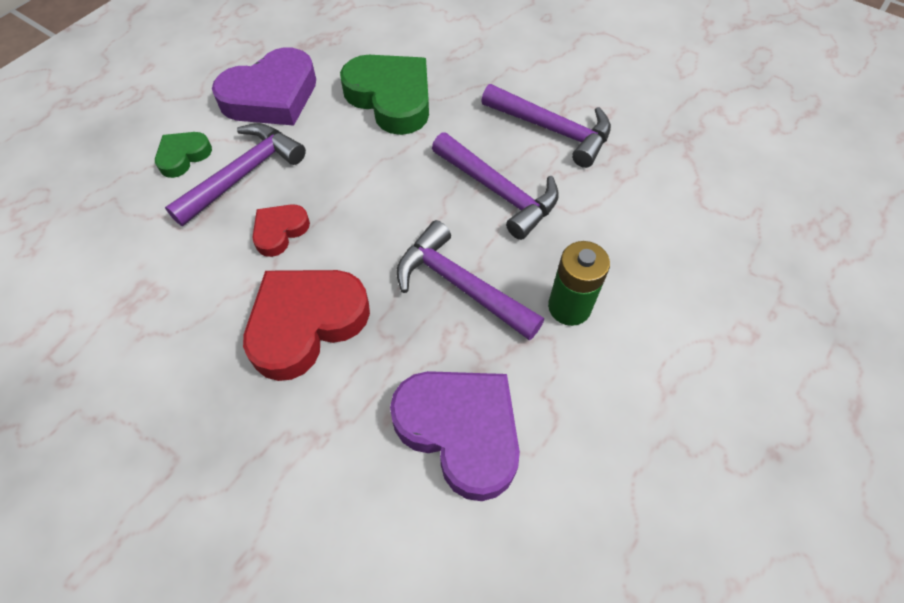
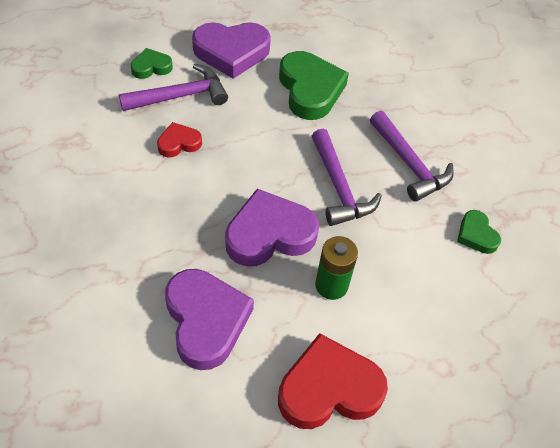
camera: 25 degrees right, 5 degrees down
red heart [243,270,370,381] -> red heart moved to [278,333,388,429]
purple hammer [397,220,544,341] -> purple heart [225,189,319,267]
none -> green heart [457,210,501,254]

